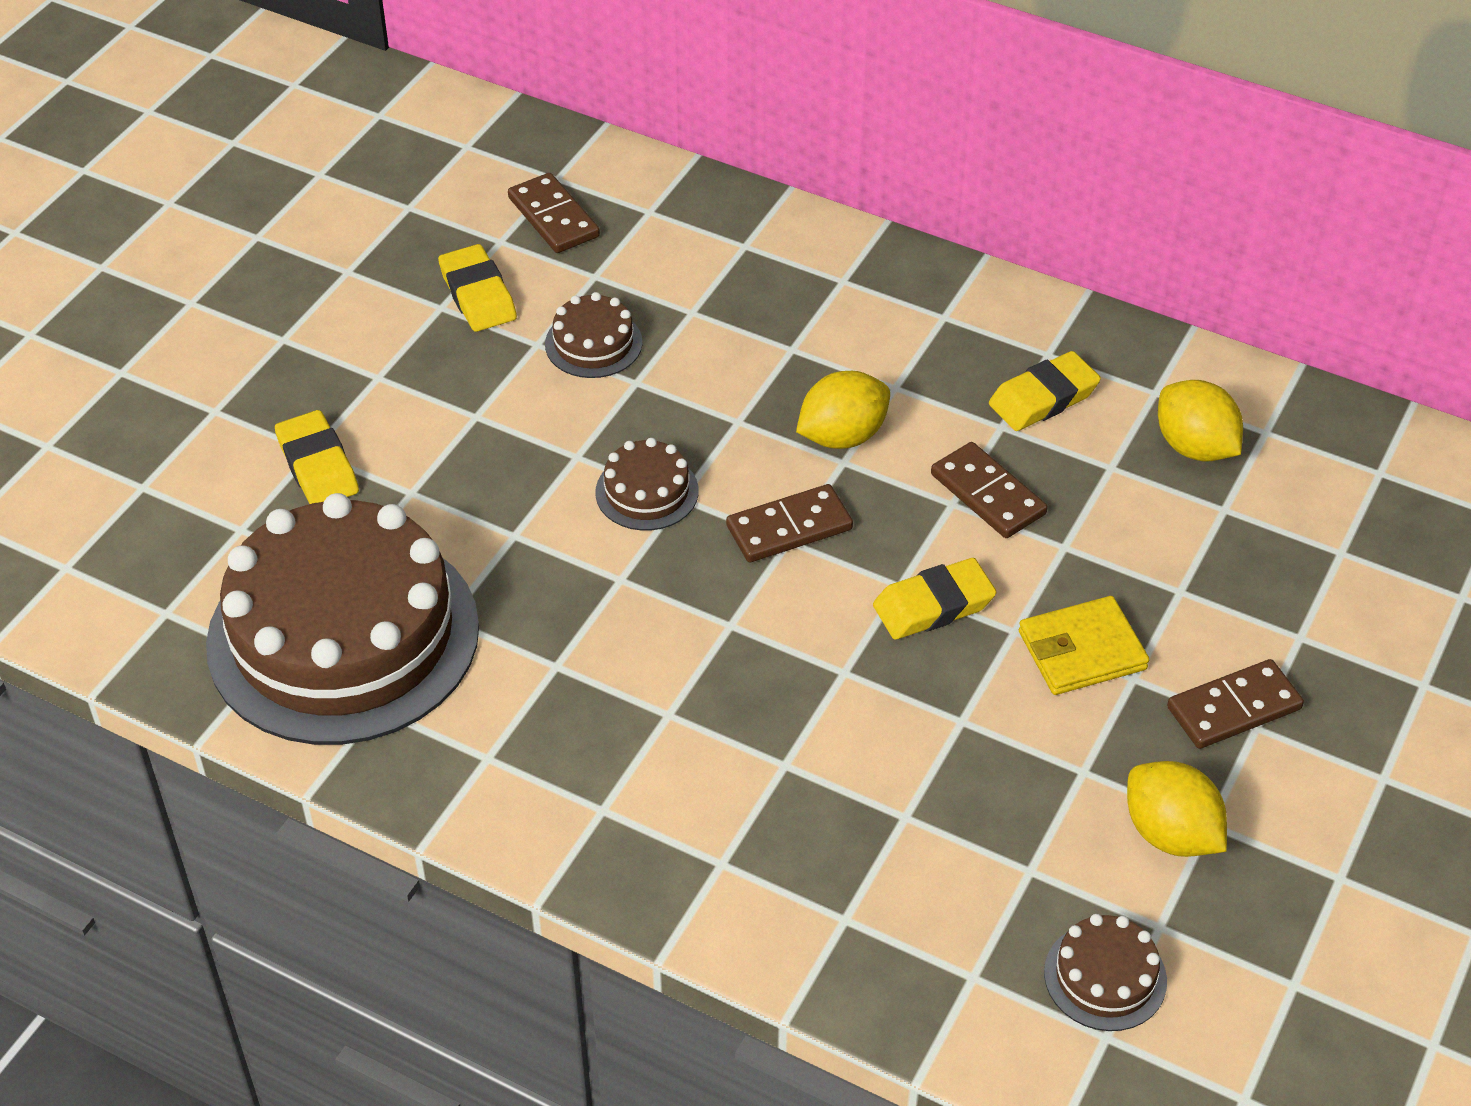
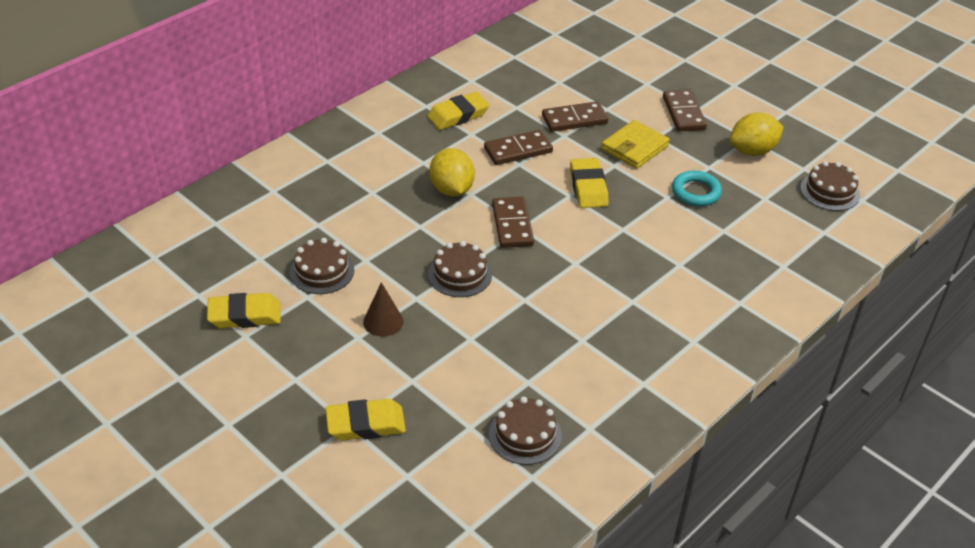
camera: 75 degrees left, 5 degrees down
brown cake [206,493,479,745] -> brown cake [489,397,562,465], size x0.40
brown domino [508,173,600,253] -> brown domino moved to [542,101,608,132]
yellow eraser [989,351,1101,431] -> yellow eraser turned 75 degrees clockwise [427,92,490,130]
yellow wallet [1019,596,1149,695] -> yellow wallet turned 45 degrees clockwise [601,120,670,169]
yellow lemon [1158,380,1243,461] -> none
none -> brown cone [363,282,403,336]
none -> turquoise ring [672,171,722,206]

